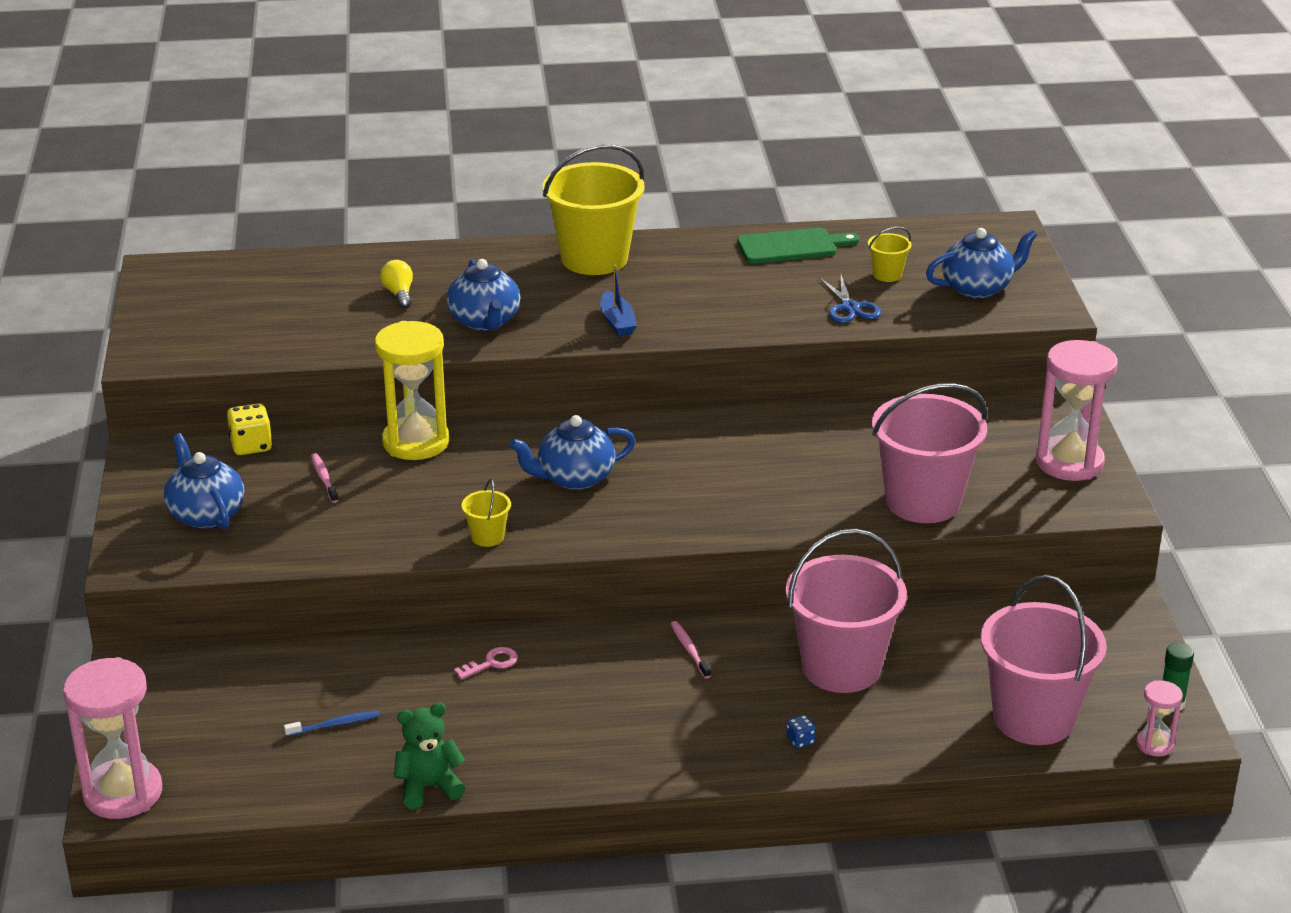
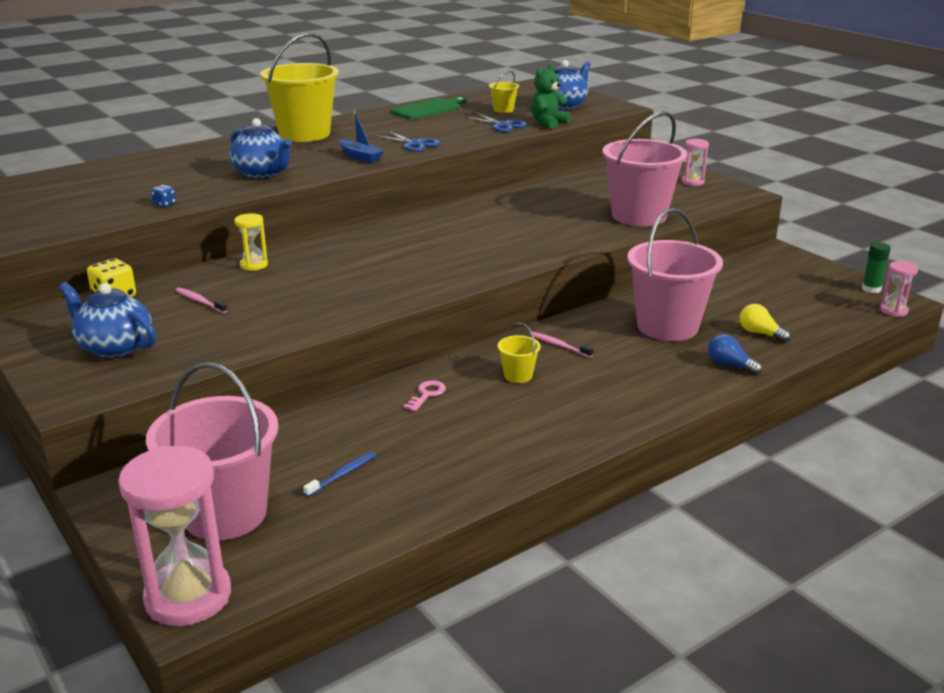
camera: 30 degrees left, 5 degrees down
yellow hourglass [375,321,449,460] -> yellow hourglass [235,213,268,271], size x0.49
yellow light bulb [380,260,413,309] -> yellow light bulb moved to [740,304,791,343]
green teddy bear [394,702,465,809] -> green teddy bear moved to [531,64,571,129]
yellow bucket [462,479,511,547] -> yellow bucket moved to [498,323,541,383]
blue teapot [510,415,636,490] -> none
blue dice [786,715,816,748] -> blue dice moved to [151,185,176,207]
pink bucket [981,575,1107,745] -> pink bucket moved to [146,362,279,540]
pink hourglass [1036,340,1118,481] -> pink hourglass [682,139,709,186], size x0.49
none -> blue scissors [375,131,440,152]
none -> blue light bulb [708,334,763,375]

